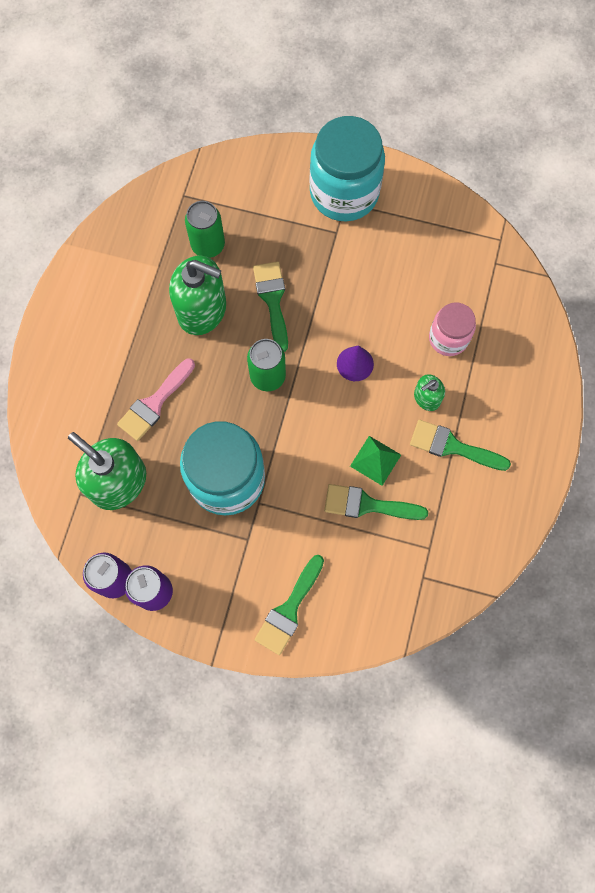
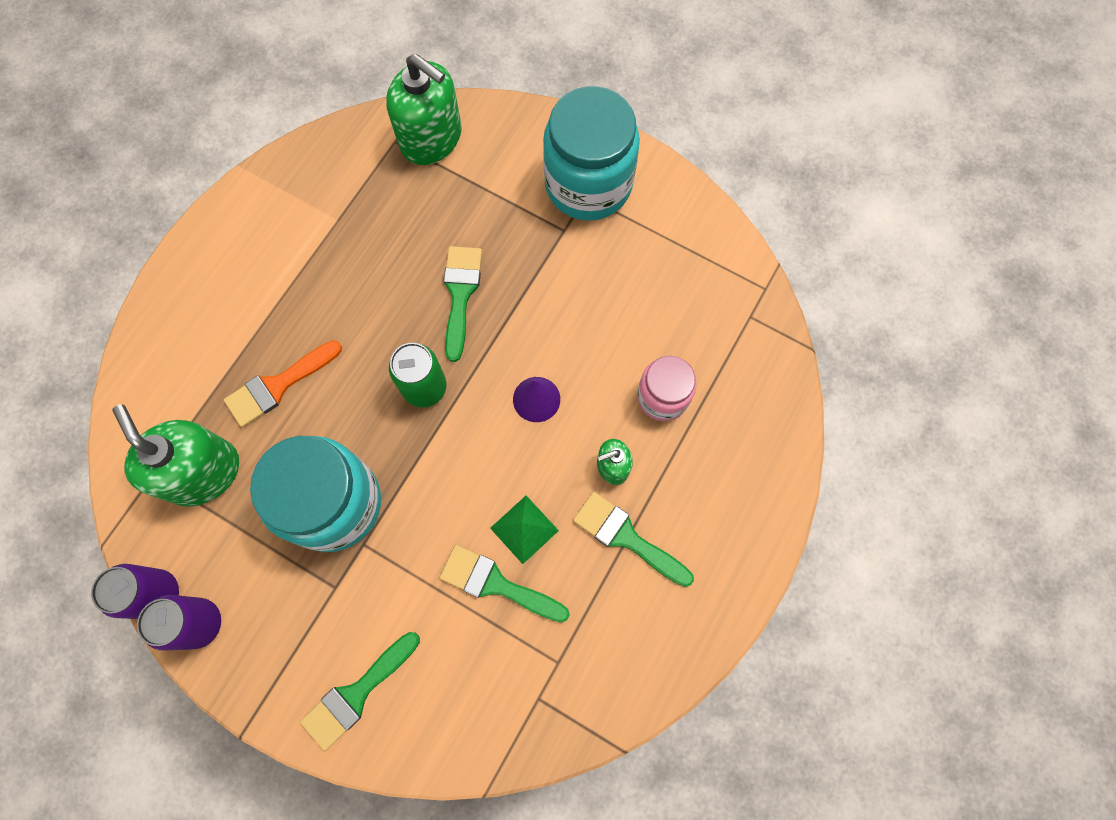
camera: 15 degrees right, 0 degrees up
pink brush [117,358,195,441] -> orange brush [224,340,342,427]
green soap dispenser [169,256,226,335] -> green soap dispenser moved to [386,54,462,165]
green can [185,201,225,258] -> none

